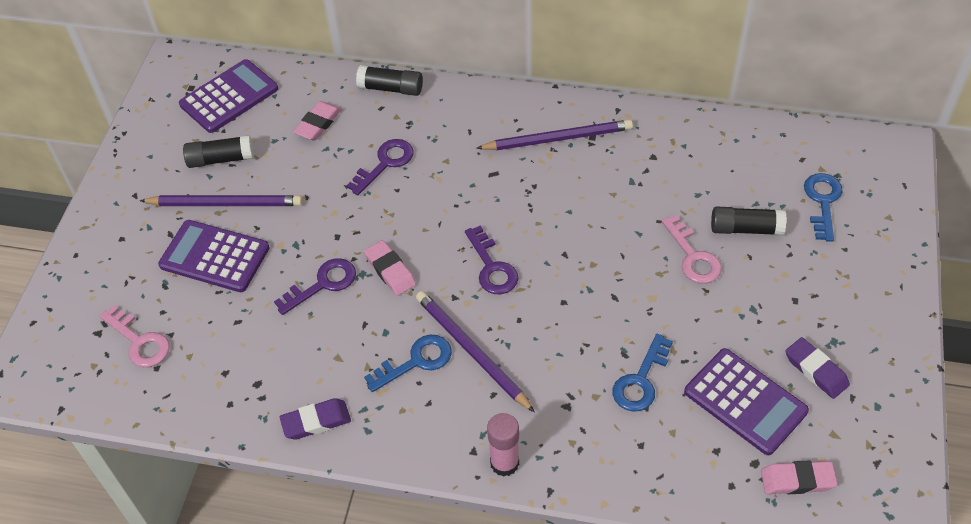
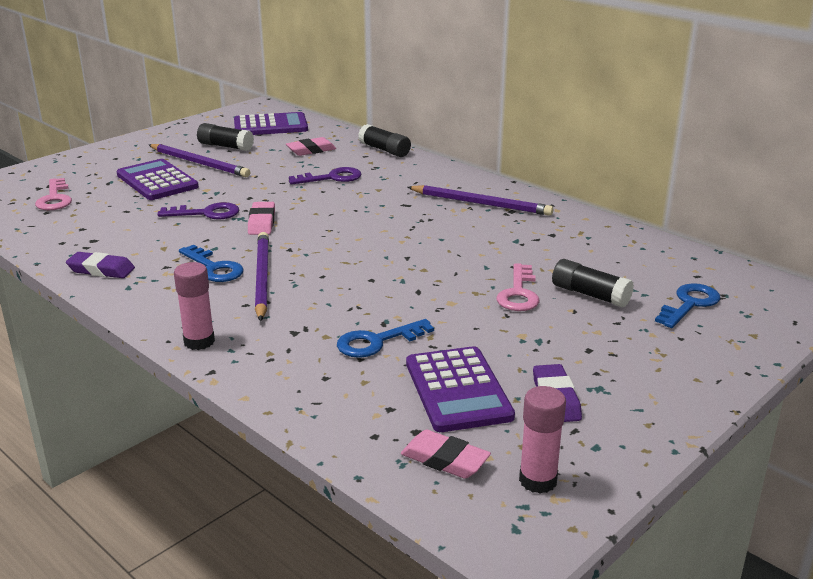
camera: 30 degrees right, 25 degrees down
blue key [364,335,452,392] -> blue key turned 45 degrees clockwise [179,245,244,282]
purple key [465,226,518,294] -> none
none -> pink glue stick [519,386,566,494]

